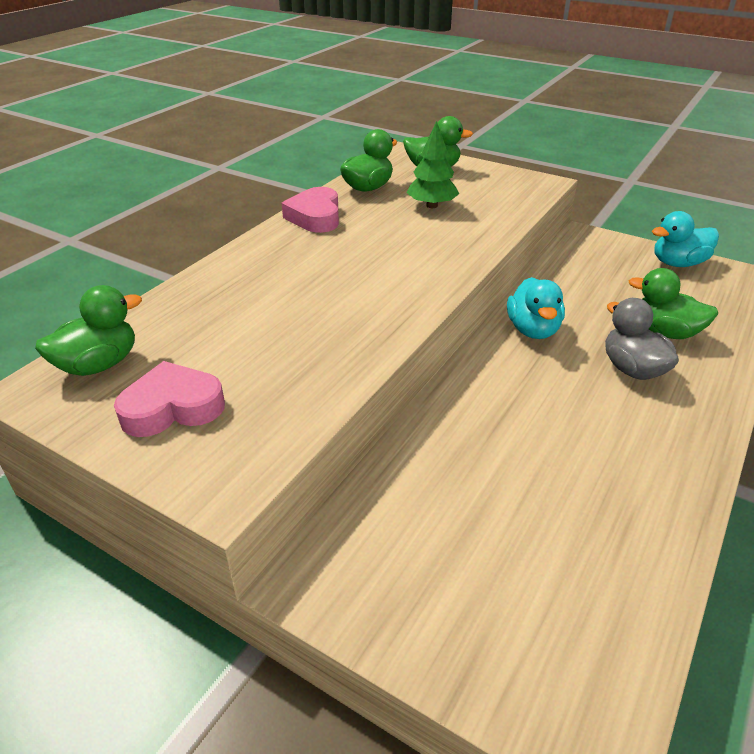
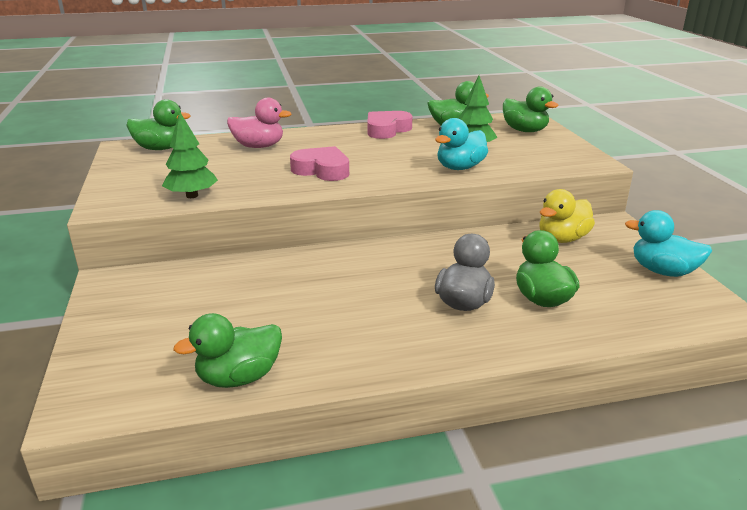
camera: 45 degrees right, 10 degrees down
pink heart [114,361,225,437] -> pink heart moved to [290,146,349,181]
turquoise duck [507,277,565,339] -> turquoise duck moved to [435,118,488,170]
none -> green tree [162,111,218,198]
none -> green duck [173,313,282,388]
none -> pink duck [227,98,292,148]
none -> yellow duck [539,189,595,243]

